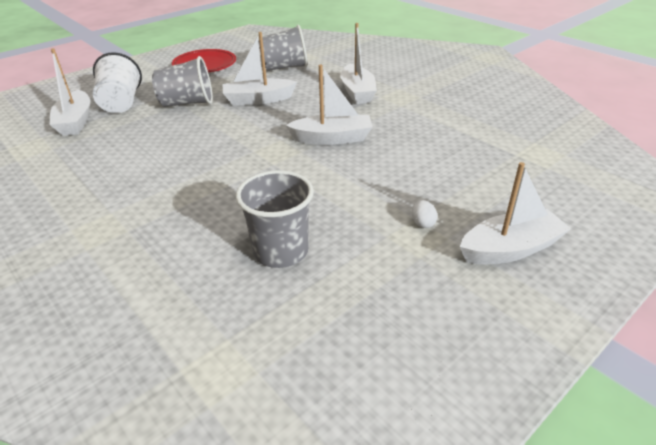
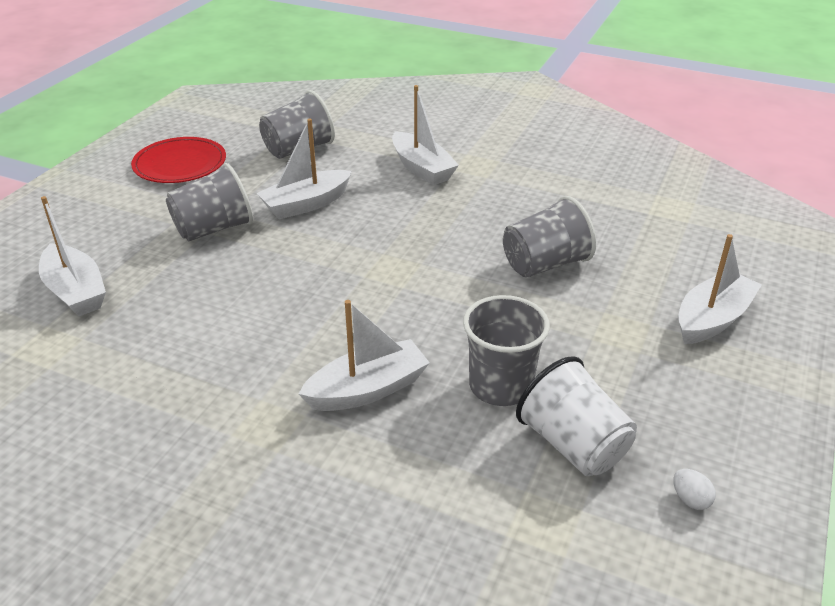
camera: 25 degrees left, 0 degrees up
white cup [93,52,142,113] -> white cup moved to [516,356,637,476]
white boat [286,65,373,145] -> white boat moved to [299,300,430,411]
white egg [412,200,438,228] -> white egg moved to [673,469,716,510]
none -> grey cup [503,196,596,278]

